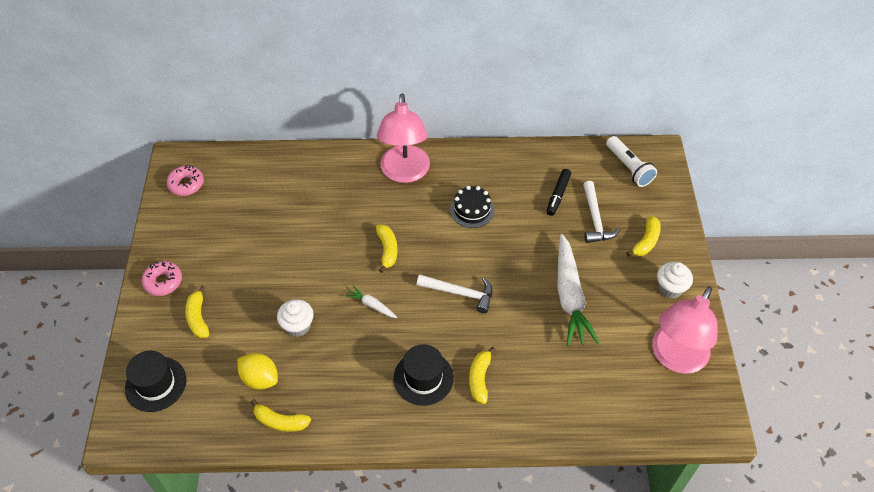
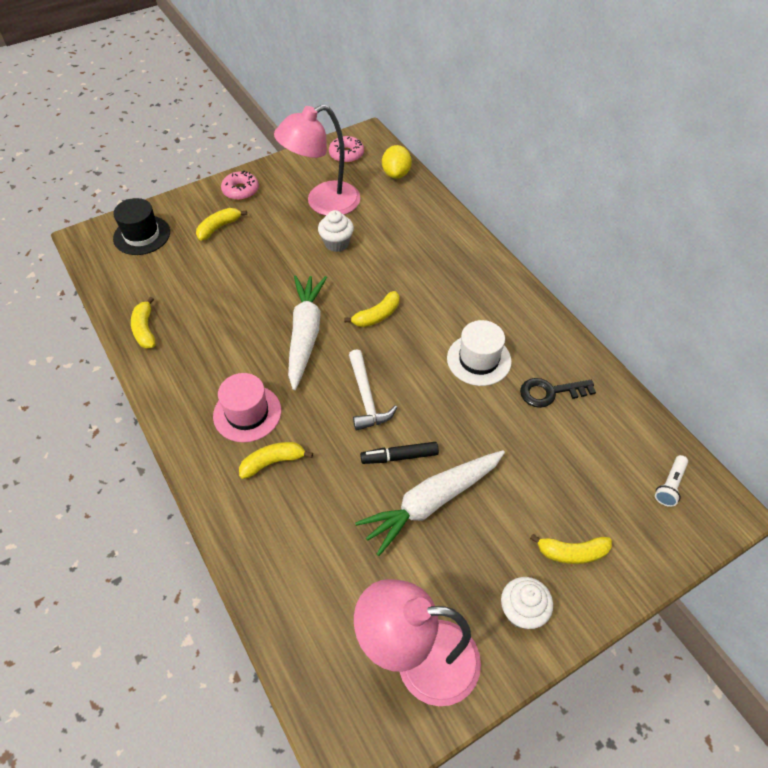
camera: 60 degrees right, 0 degrees up
yellow lemon [237,353,278,389] -> yellow lemon moved to [382,145,412,179]
white cupcake [277,299,314,337] -> white cupcake moved to [318,210,354,252]
white carrot [346,286,398,318] -> white carrot [288,275,327,390], size x2.25
pink lamp [377,93,430,183] -> pink lamp moved to [274,104,360,216]
black hat [393,344,454,406] -> pink hat [213,373,281,443]
black cake [450,186,494,228] -> white hat [447,320,512,386]
black marker [546,169,571,216] -> black marker moved to [360,442,439,464]
white hammer [583,181,620,243] -> none
white flashlight [606,136,657,187] -> white flashlight [655,455,688,507], size x0.64
none -> black key [520,378,596,408]

